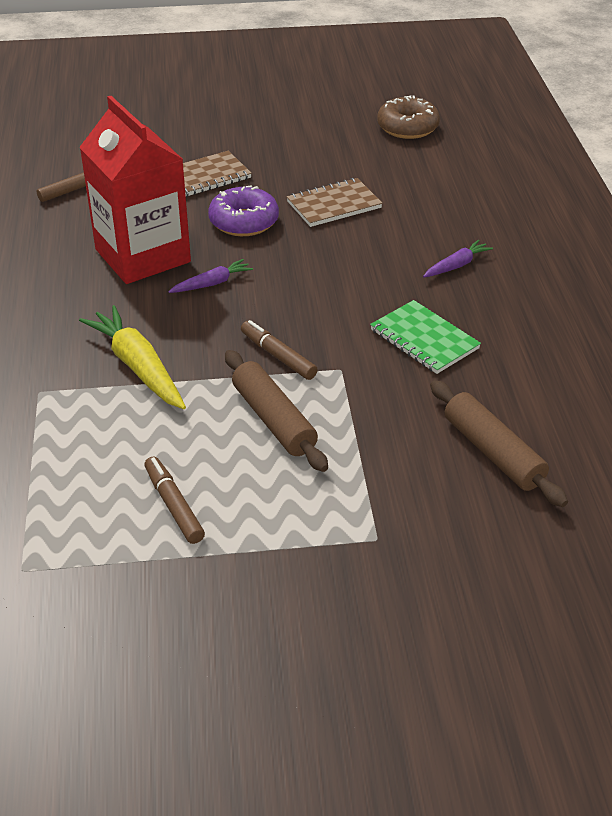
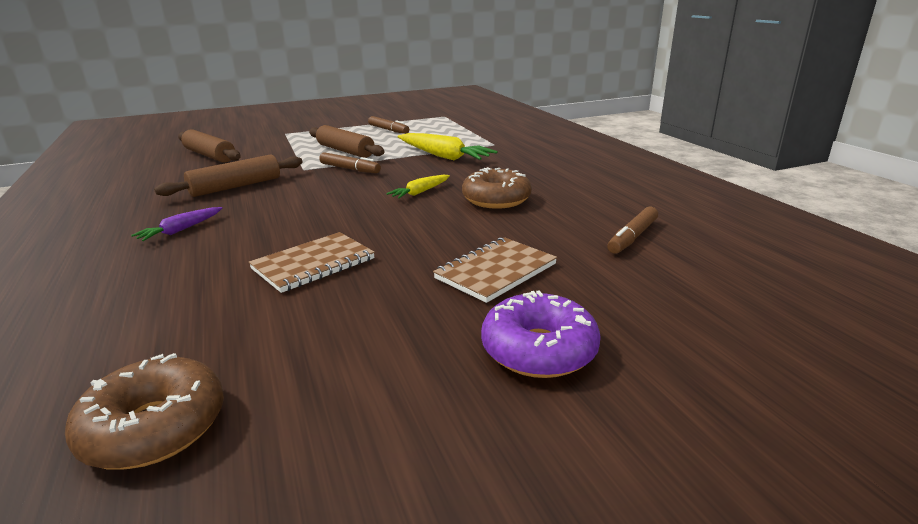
camera: 165 degrees right, 15 degrees down
red carton [80,96,191,284] -> brown donut [462,167,532,209]
purple carrot [168,259,253,293] -> yellow carrot [386,175,450,199]
purple donut [208,185,279,236] -> purple donut moved to [481,290,601,378]
green notebook [370,300,481,374] -> brown rolling pin [154,154,303,197]

